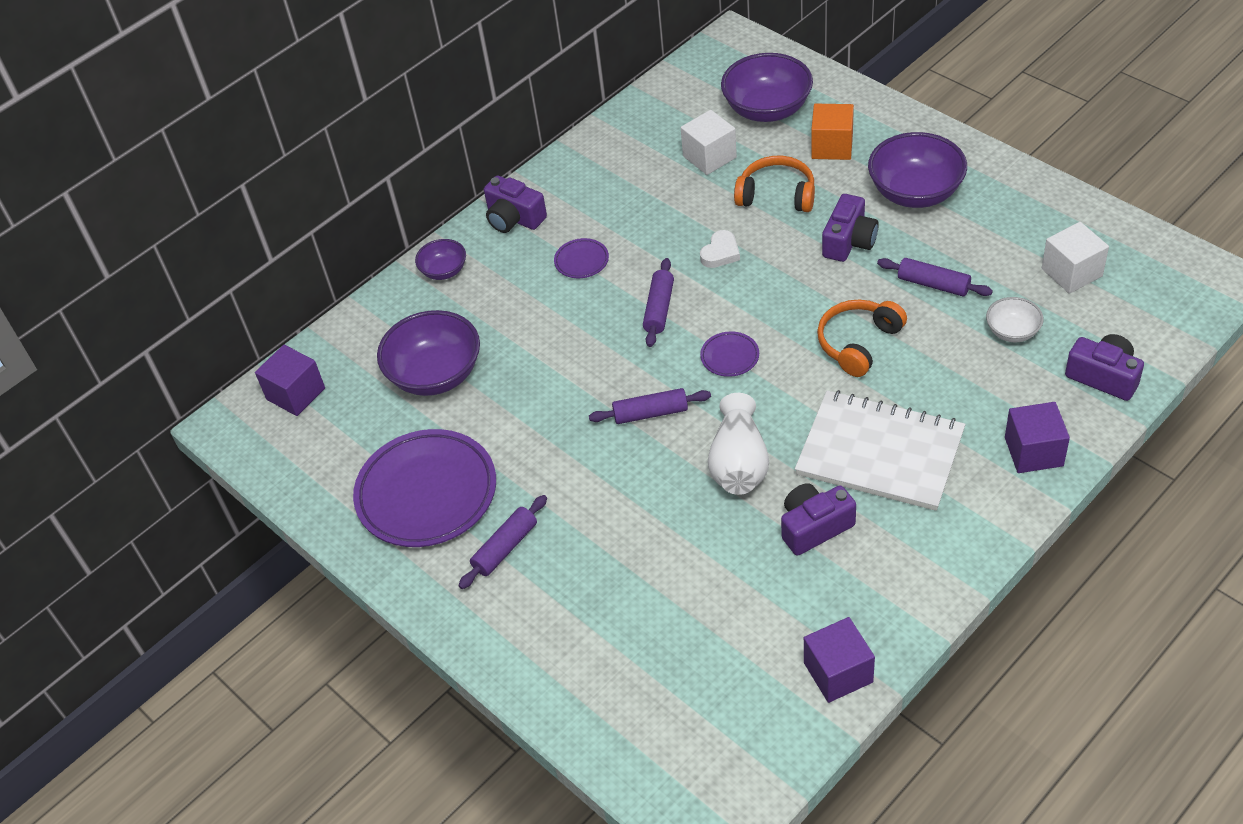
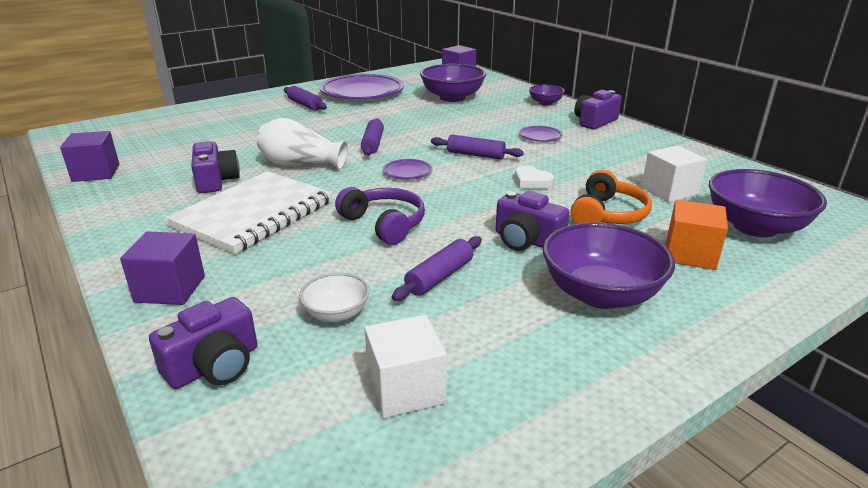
camera: 95 degrees right, 20 degrees down
orange headphones [817,300,907,377] -> purple headphones [335,187,425,245]

